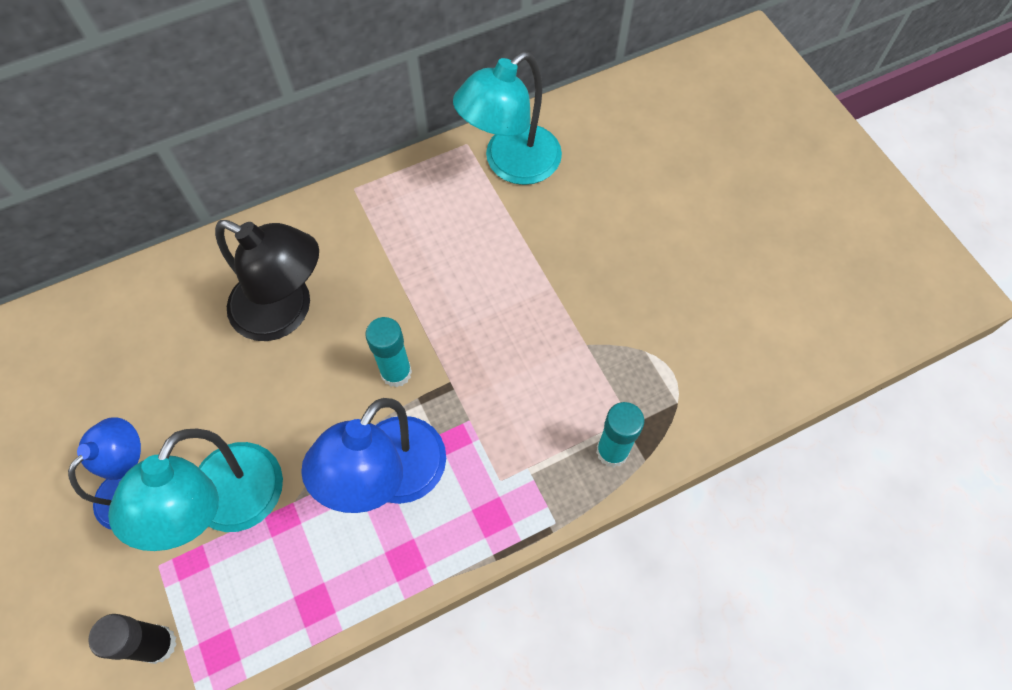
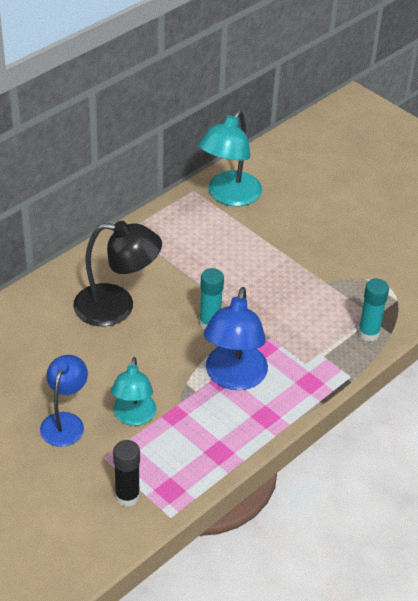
camera: 20 degrees left, 20 degrees down
turquoise lamp [108,429,283,551] -> turquoise lamp [111,357,156,426], size x0.67

